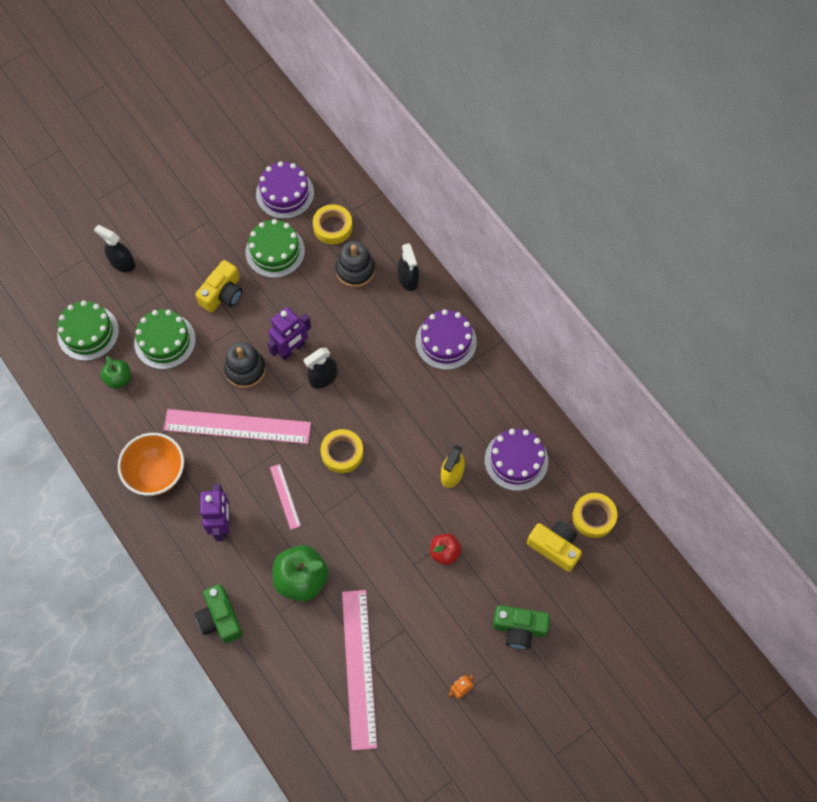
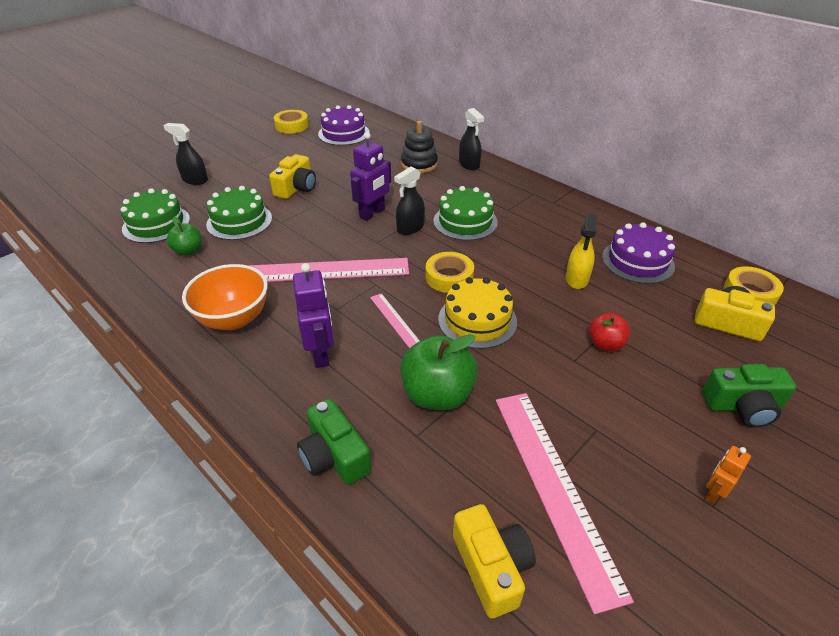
camera: 10 degrees left, 25 degrees down
black stacking toy [224,342,266,388] -> none
green cake [245,219,305,278] -> green cake moved to [434,186,498,240]
yellow tape [313,204,353,245] -> yellow tape moved to [274,110,309,134]
purple cake [415,309,477,370] -> none
none -> yellow cake [438,277,517,349]
none -> yellow camera [453,504,536,618]

